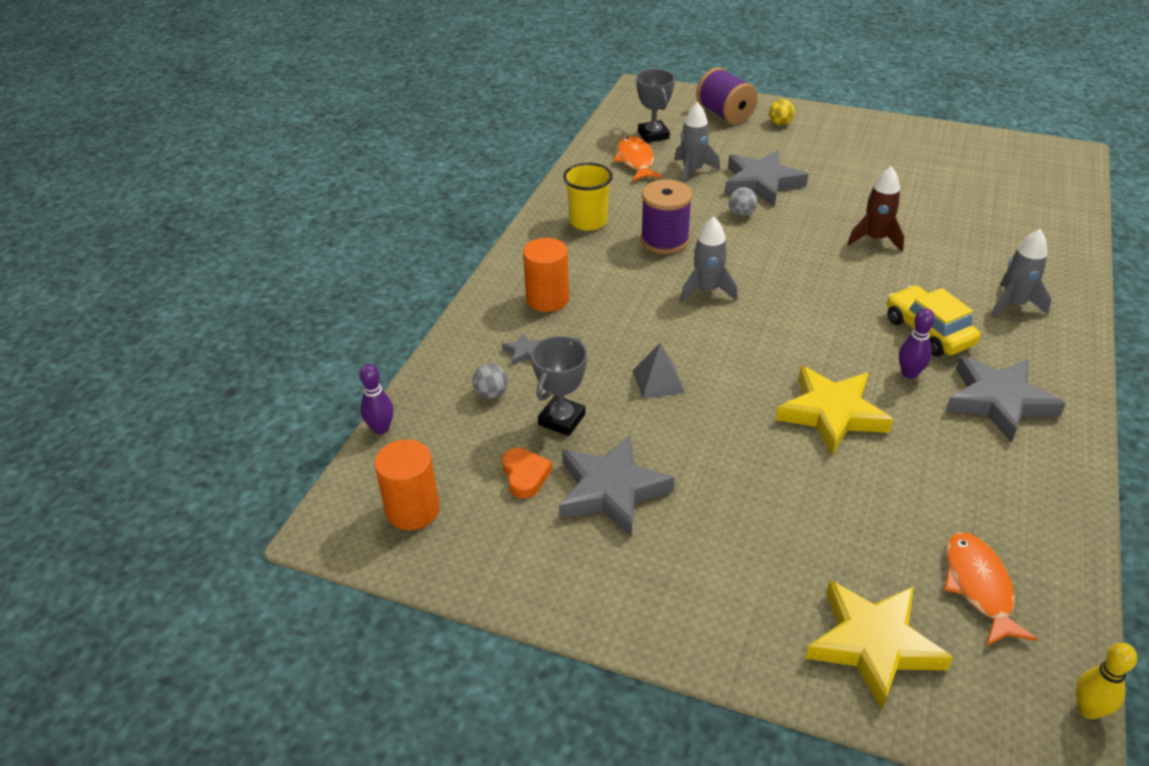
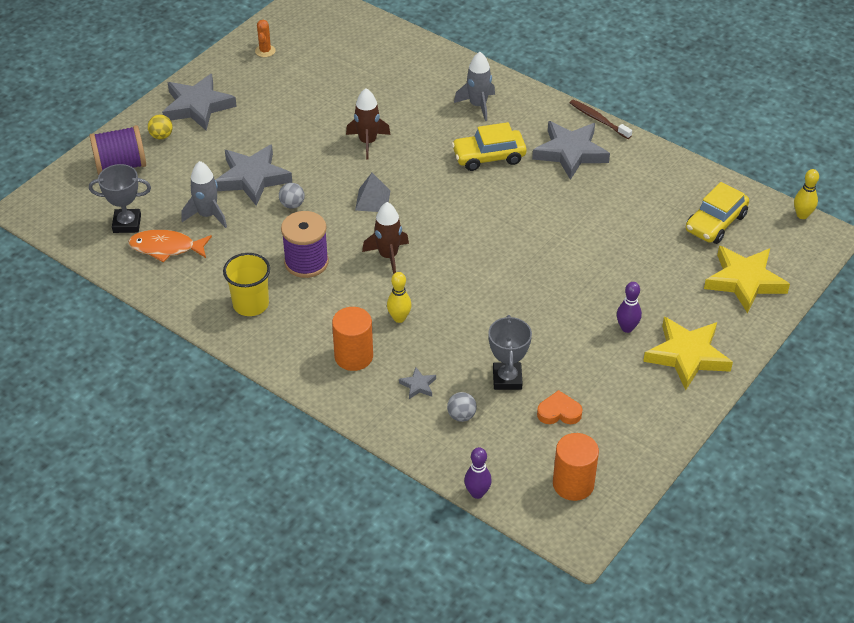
camera: 75 degrees left, 5 degrees up
grey trophy [531,336,587,436] -> grey trophy turned 45 degrees clockwise [488,315,532,390]
grey star [559,435,675,537] -> grey star moved to [162,74,237,130]
grey pyramid [633,342,685,399] -> grey pyramid moved to [355,173,390,212]
grey rocket [680,216,738,302] -> brown rocket [362,202,409,274]
yellow star [776,366,893,455] -> yellow star moved to [643,317,733,390]
purple bowling pin [899,308,935,379] -> purple bowling pin moved to [617,282,642,333]
orange fish [944,532,1038,646] -> yellow car [686,182,749,244]
none -> orange cactus [255,20,276,57]
none -> yellow bowling pin [387,272,412,323]
none -> brown toothbrush [570,99,632,139]

